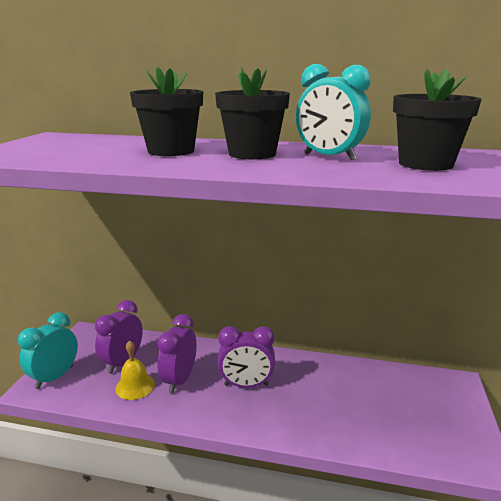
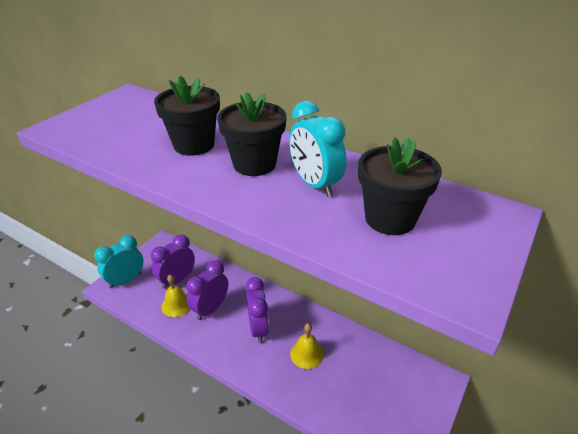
camera: 20 degrees right, 15 degrees up
purple clock [218,326,275,388] -> purple clock turned 120 degrees counterclockwise [245,277,269,343]
none -> yellow bell [290,323,324,369]

